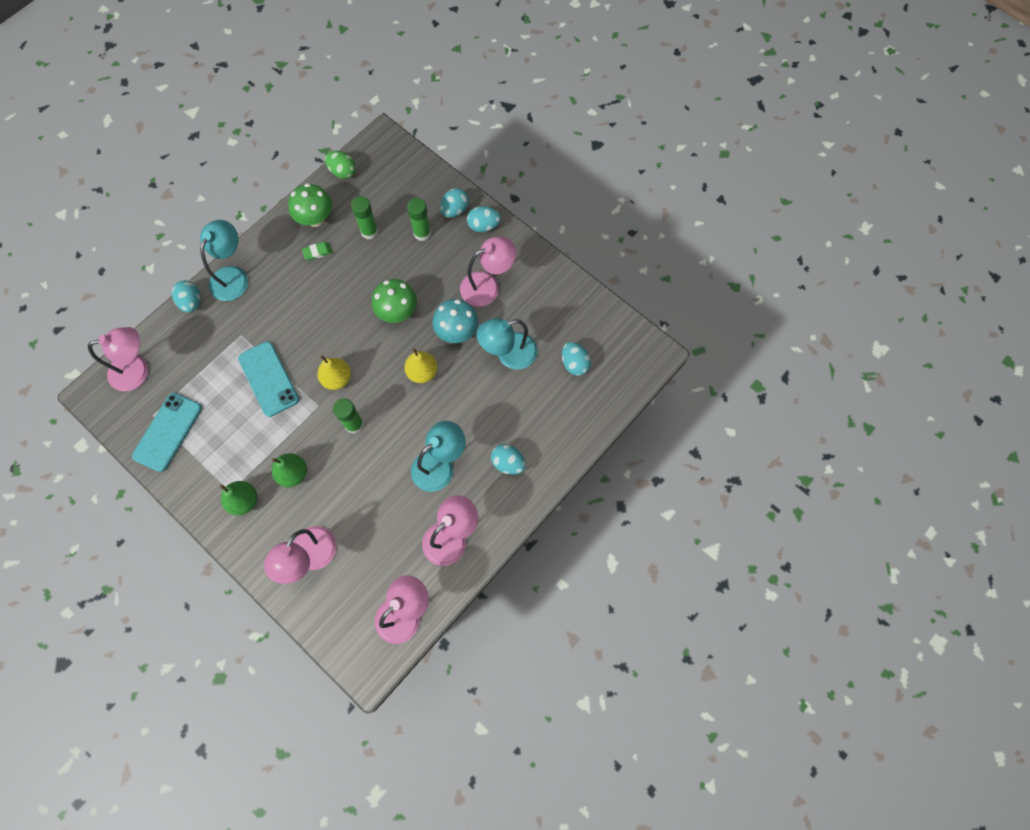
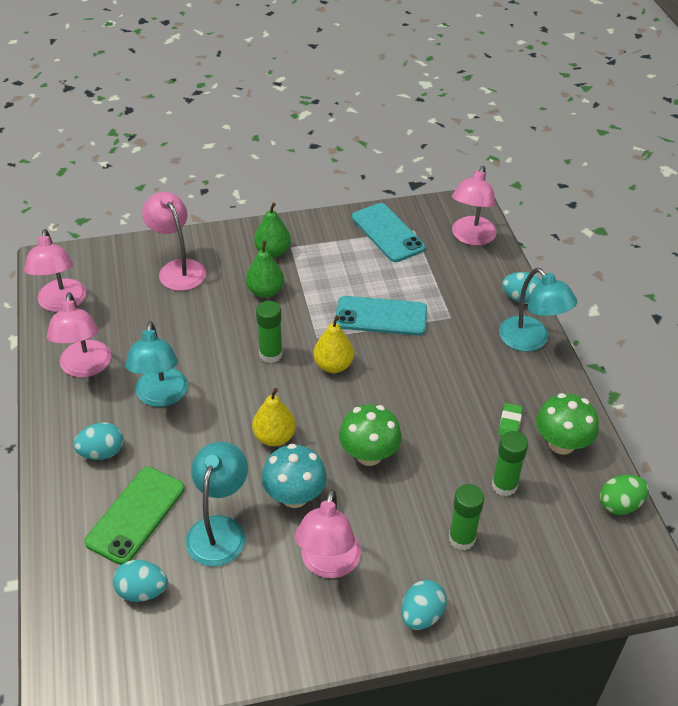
camera: 125 degrees right, 25 degrees down
turquoise egg [440,188,469,218] -> none
none -> green phone [84,467,185,565]

